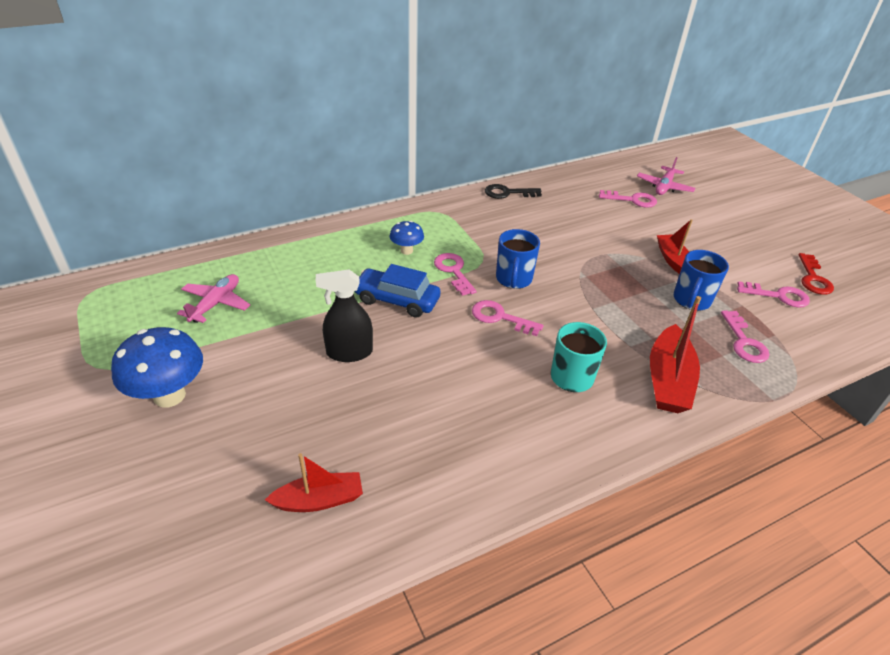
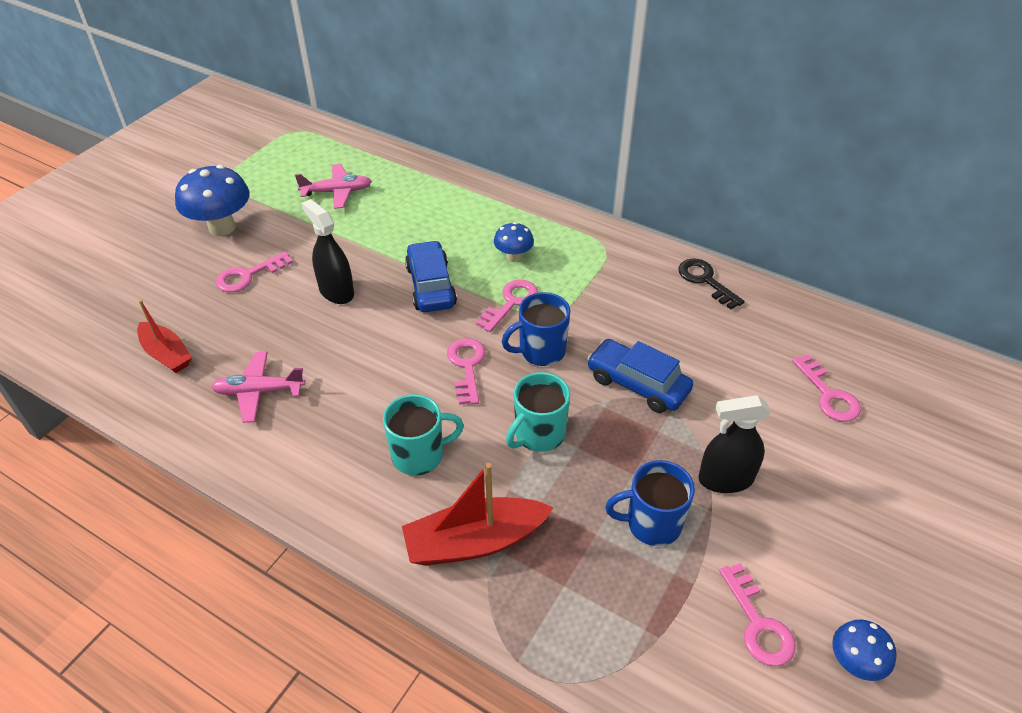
camera: 60 degrees right, 5 degrees up
pink plane [637,157,695,195] -> pink plane moved to [211,351,305,423]
red boat [657,219,693,274] -> black spray bottle [698,395,771,493]
pink key [721,310,770,363] -> pink key moved to [216,252,293,292]
red key [798,253,834,295] -> blue mushroom [832,619,897,681]
none -> turquoise mug [506,372,570,452]
none -> blue car [587,339,693,413]

